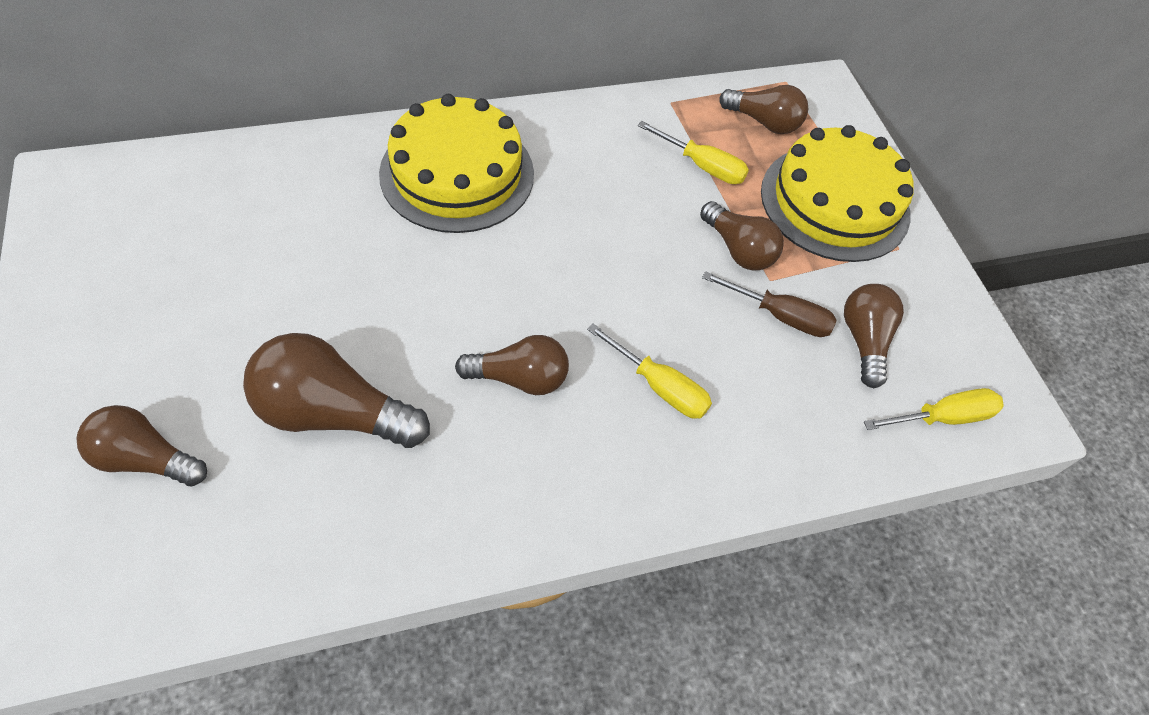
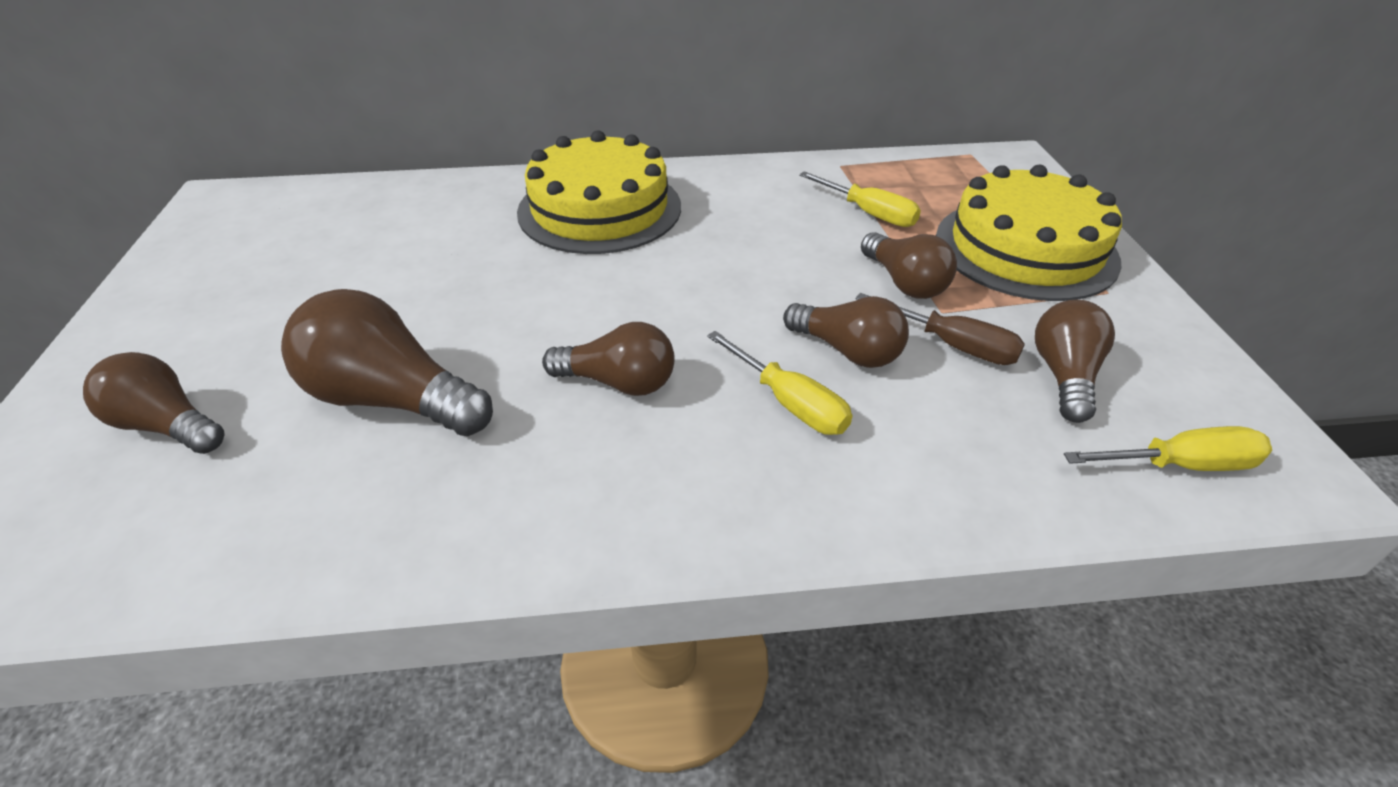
camera: 15 degrees right, 15 degrees down
brown light bulb [719,85,808,134] -> brown light bulb moved to [783,296,909,368]

